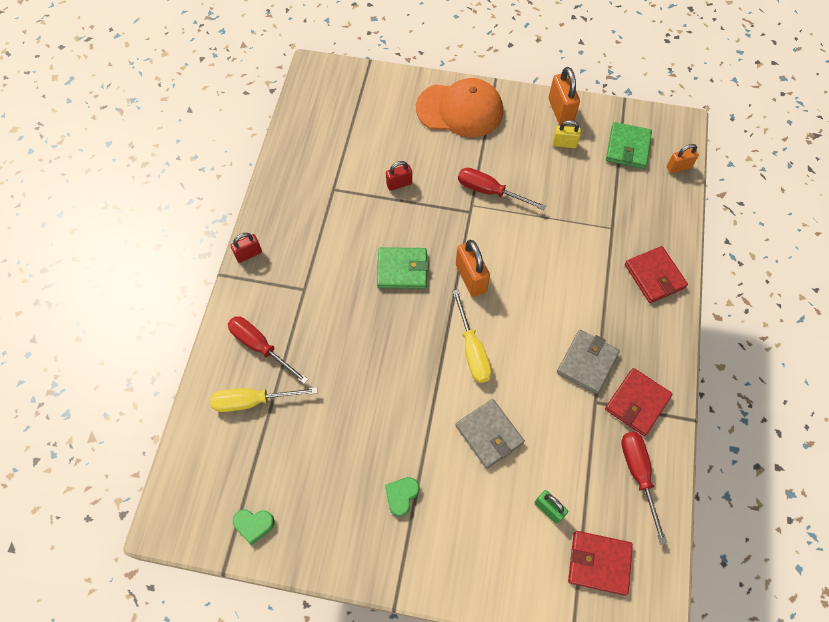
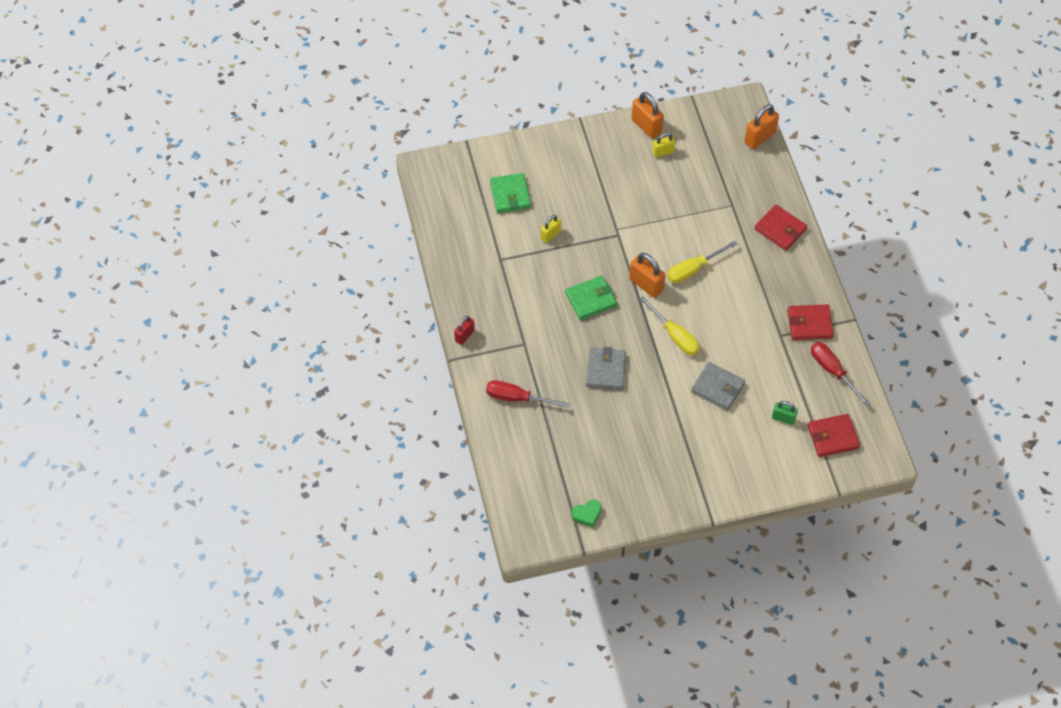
camera: 25 degrees left, 5 degrees down
yellow screwdriver [210,387,318,412] -> yellow screwdriver moved to [667,241,737,283]
green heart [385,477,419,517] -> none
red padlock [386,161,412,191] -> yellow padlock [541,215,561,243]
orange cap [416,78,503,137] -> none
red screwdriver [458,168,546,210] -> none
grey wallet [557,330,620,394] -> grey wallet moved to [586,347,626,390]
red wallet [605,368,672,436] -> red wallet turned 75 degrees clockwise [788,305,834,340]
green wallet [606,122,652,169] -> green wallet moved to [490,173,531,213]
orange padlock [667,144,699,173] -> orange padlock [744,104,779,149], size x1.60

